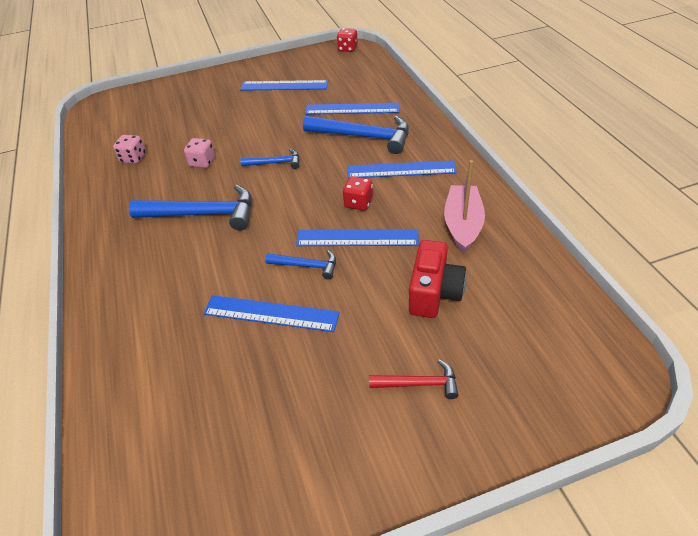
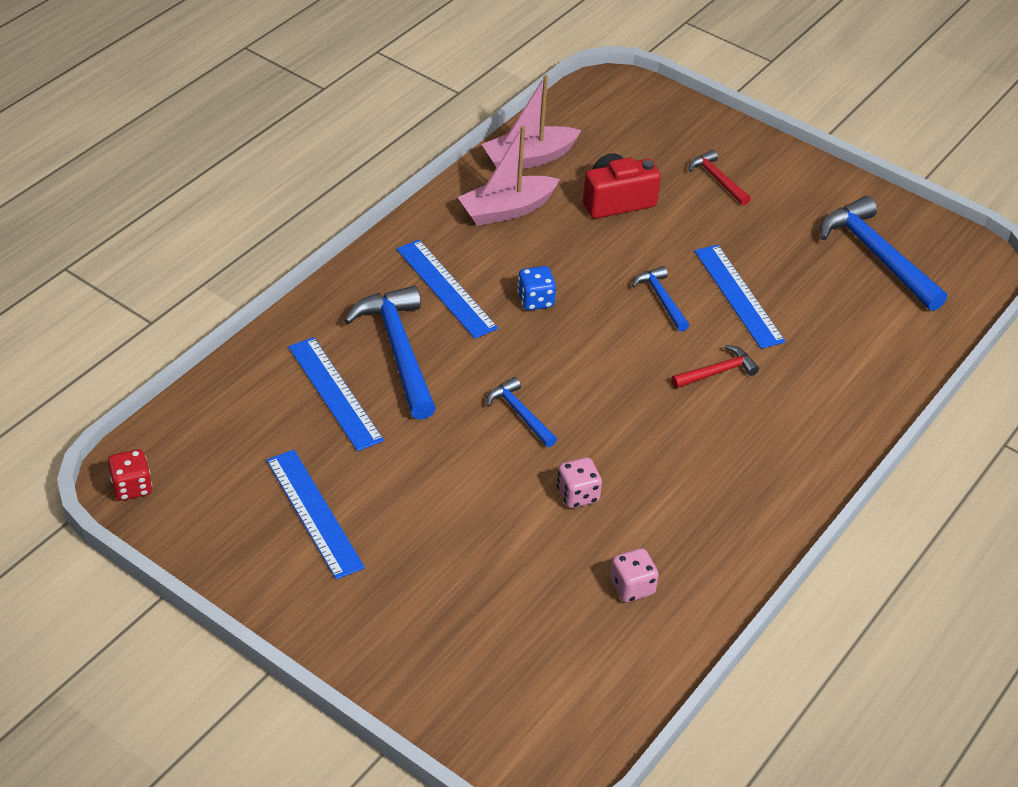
camera: 130 degrees left, 0 degrees up
blue hammer [129,184,252,231] -> blue hammer moved to [820,196,947,311]
blue ruler [296,229,419,246] -> none
red dice [343,176,373,211] -> blue dice [517,266,556,310]
none -> pink boat [482,75,582,169]
none -> red hammer [671,345,759,389]

